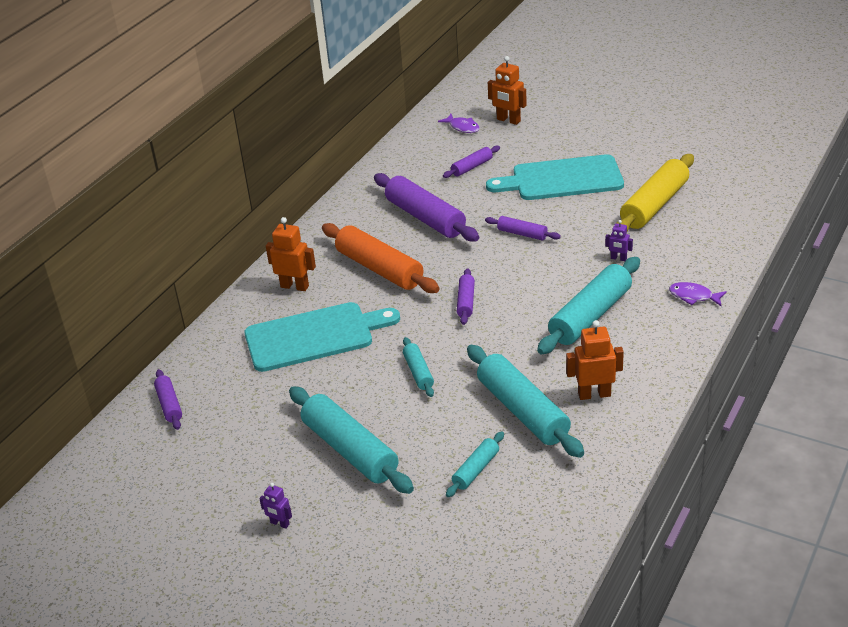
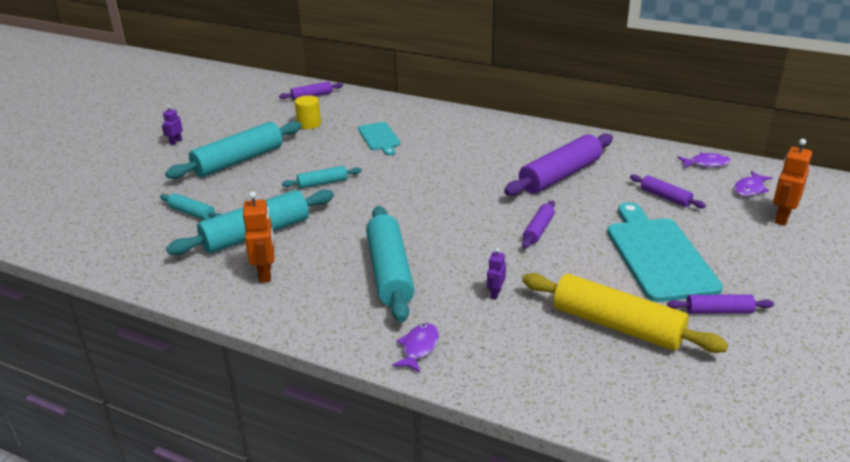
camera: 85 degrees right, 5 degrees down
turquoise cutting board [245,302,400,372] -> turquoise cutting board [358,122,400,156], size x0.54
orange robot [266,217,316,291] -> none
orange rolling pin [322,223,440,293] -> none
purple rolling pin [457,269,475,325] -> purple rolling pin moved to [667,294,774,314]
turquoise rolling pin [537,257,640,355] -> turquoise rolling pin turned 45 degrees clockwise [366,206,415,322]
none -> yellow cylinder [295,95,321,129]
none -> purple fish [678,152,731,168]

